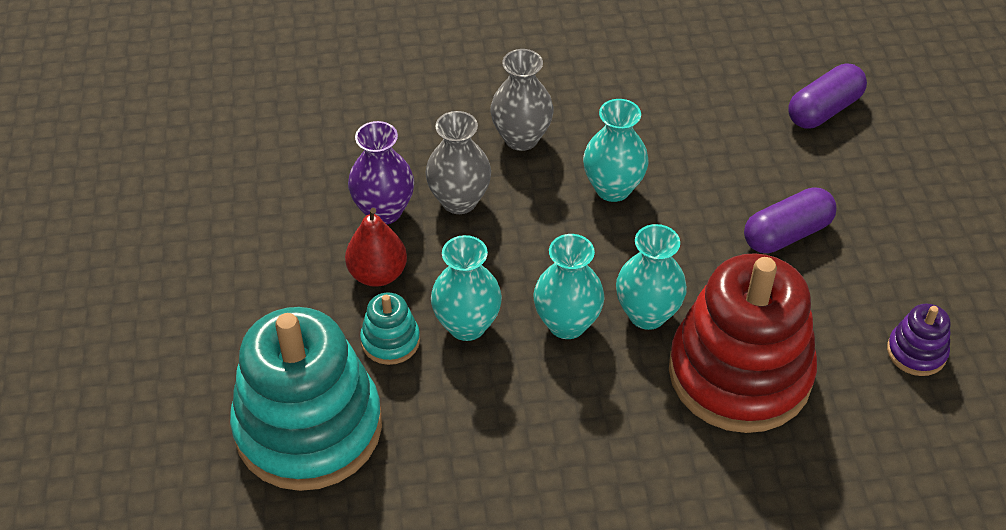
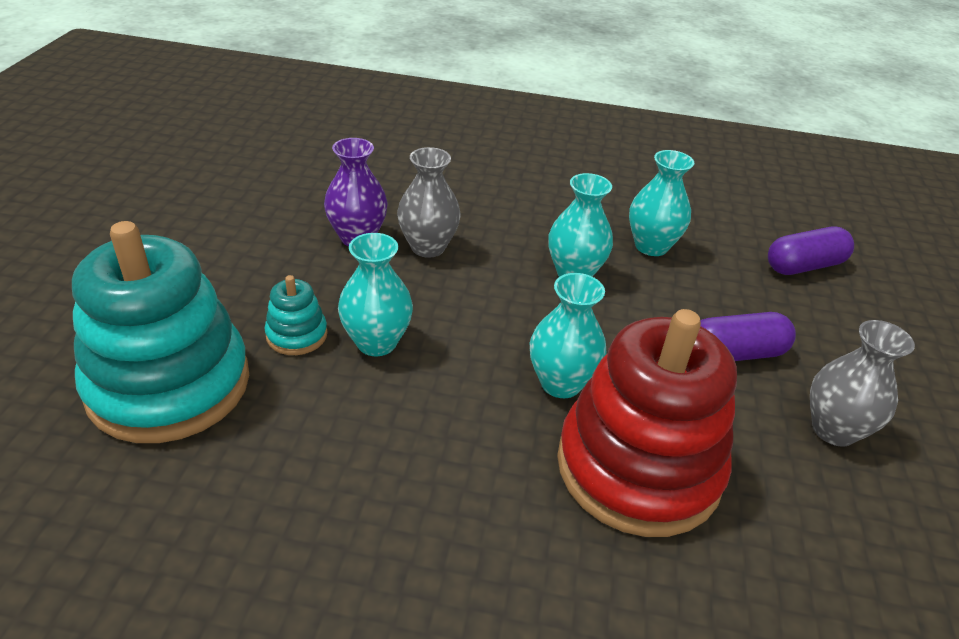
camera: 15 degrees right, 10 degrees down
red pear [345,208,407,287] -> none
grey vase [490,49,554,151] -> grey vase moved to [810,320,915,446]
turquoise vase [533,234,605,339] -> turquoise vase moved to [629,150,694,256]
purple stacking toy [887,303,951,376] -> none

